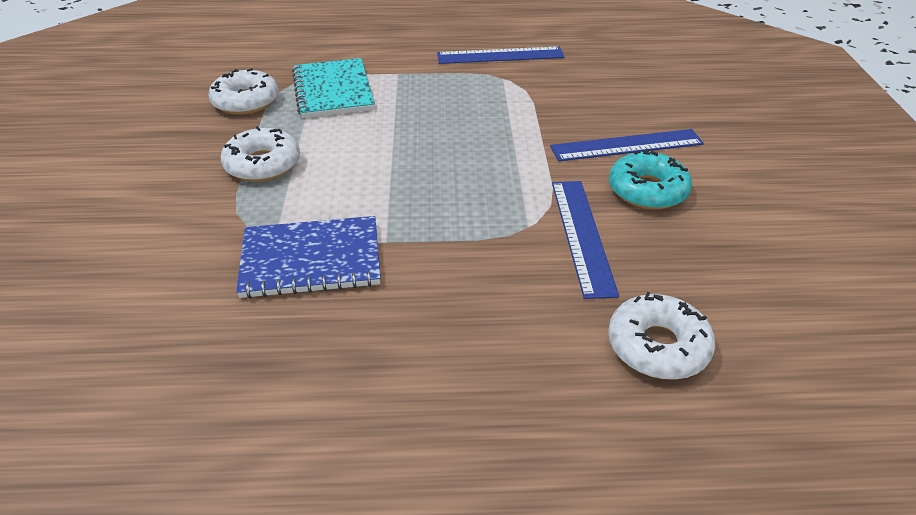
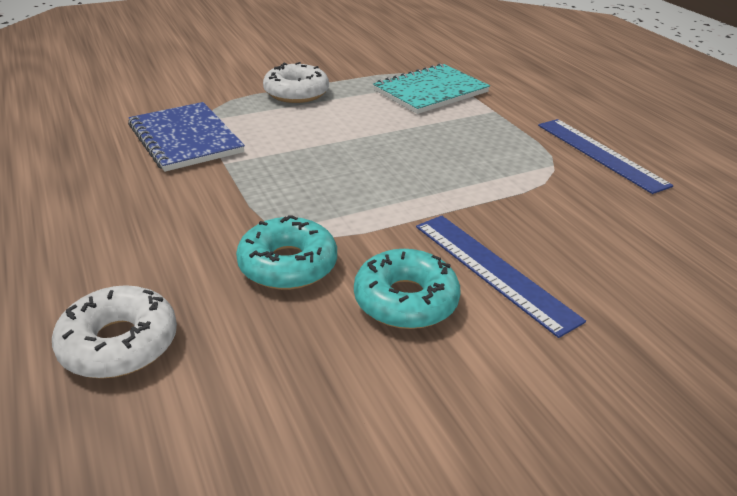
camera: 65 degrees right, 5 degrees down
white donut [208,68,279,115] -> none
blue ruler [552,181,619,299] -> turquoise donut [236,215,337,290]

